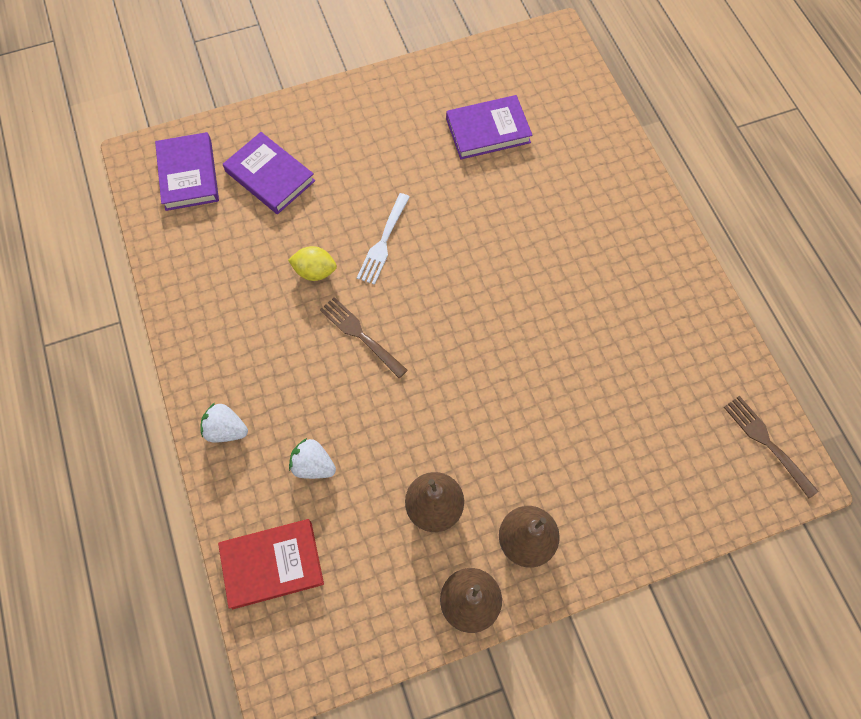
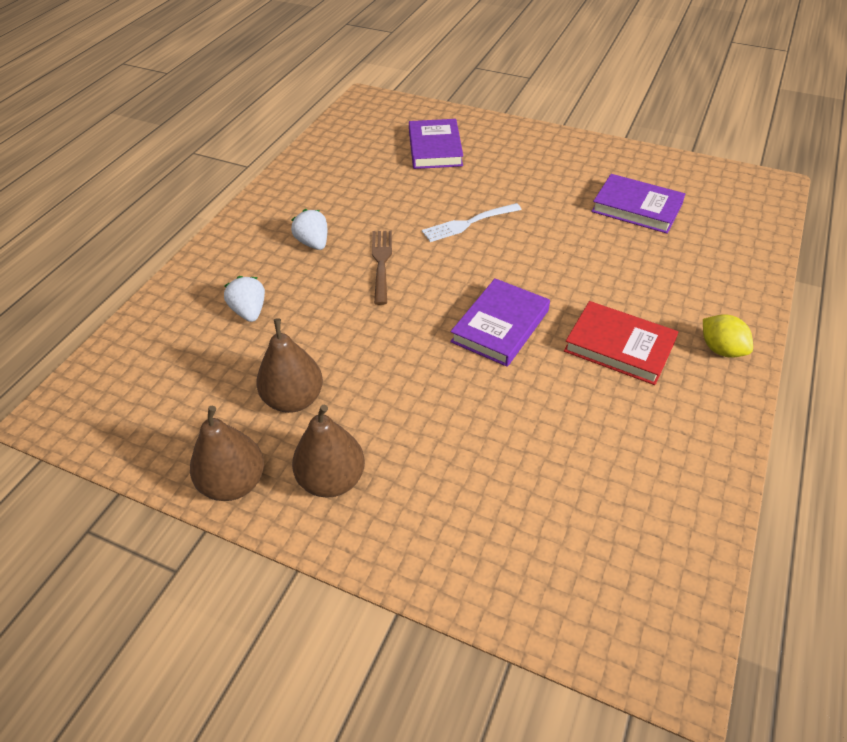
camera: 45 degrees right, 20 degrees down
purple book [155,132,219,211] -> purple book moved to [450,278,550,367]
white strawberry [201,403,248,443] -> white strawberry moved to [291,209,327,250]
red book [218,519,324,609] -> red book moved to [564,301,678,385]
yellow lemon [288,246,337,281] -> yellow lemon moved to [703,314,753,358]
brown fork [724,396,818,498] -> none

